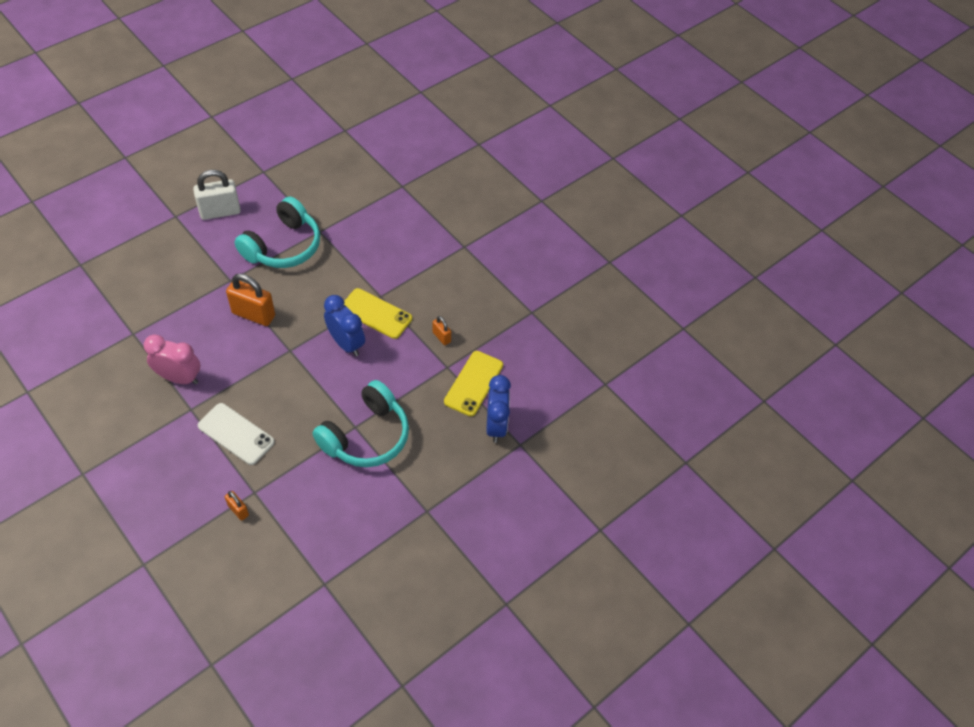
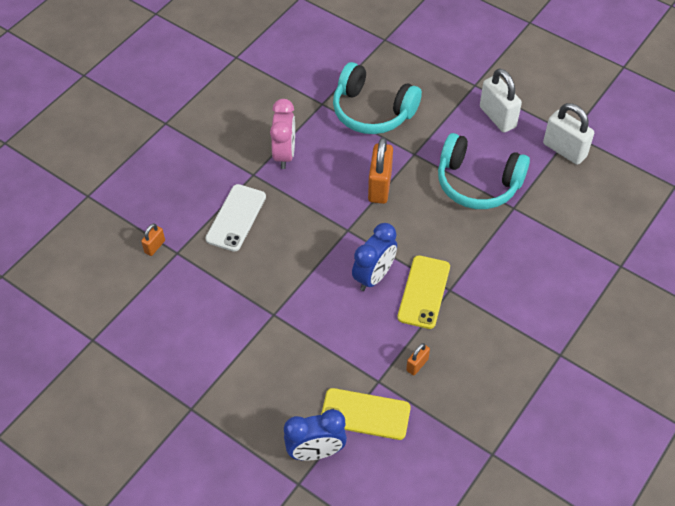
camera: 80 degrees right, 0 degrees up
turquoise headphones [312,380,409,467] -> turquoise headphones moved to [333,62,422,134]
none -> white padlock [543,103,594,165]

